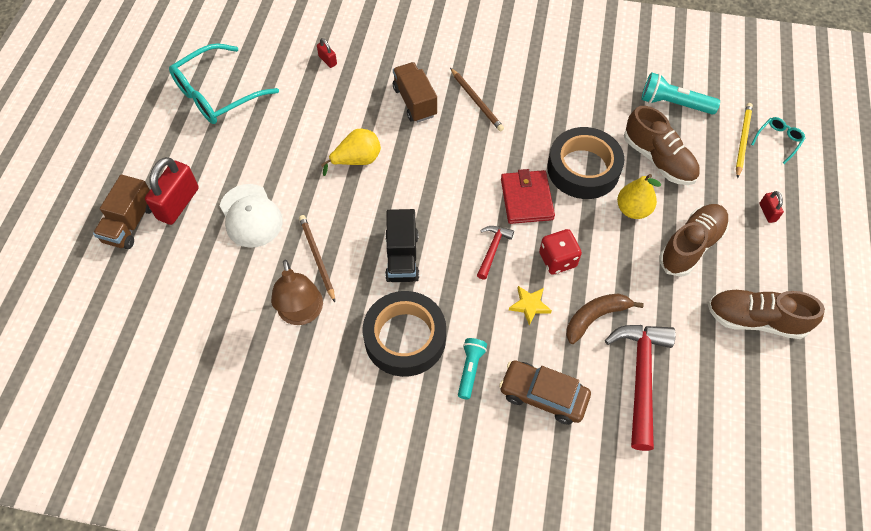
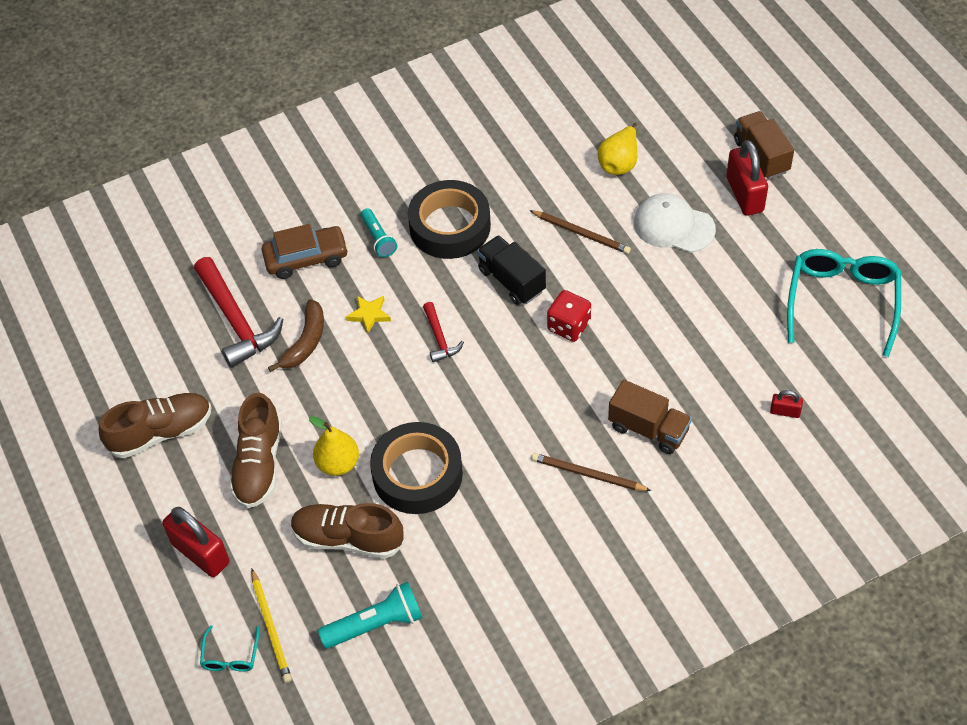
camera: 145 degrees right, 5 degrees down
brown lamp [271,260,323,325] -> none
yellow pear [321,129,381,176] -> yellow pear moved to [598,122,637,175]
red wallet [501,169,555,224] -> none
red dice [539,229,582,275] -> red dice moved to [547,290,591,342]
red padlock [759,191,784,223] -> red padlock [162,507,230,577], size x2.09

